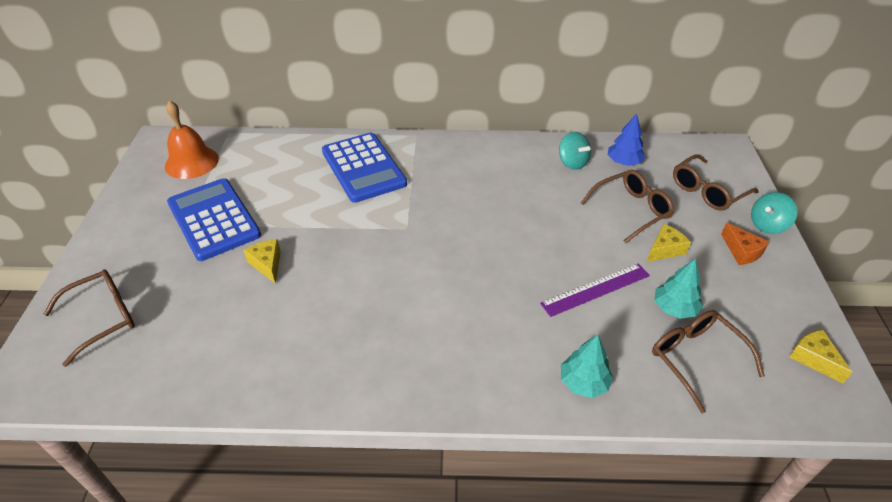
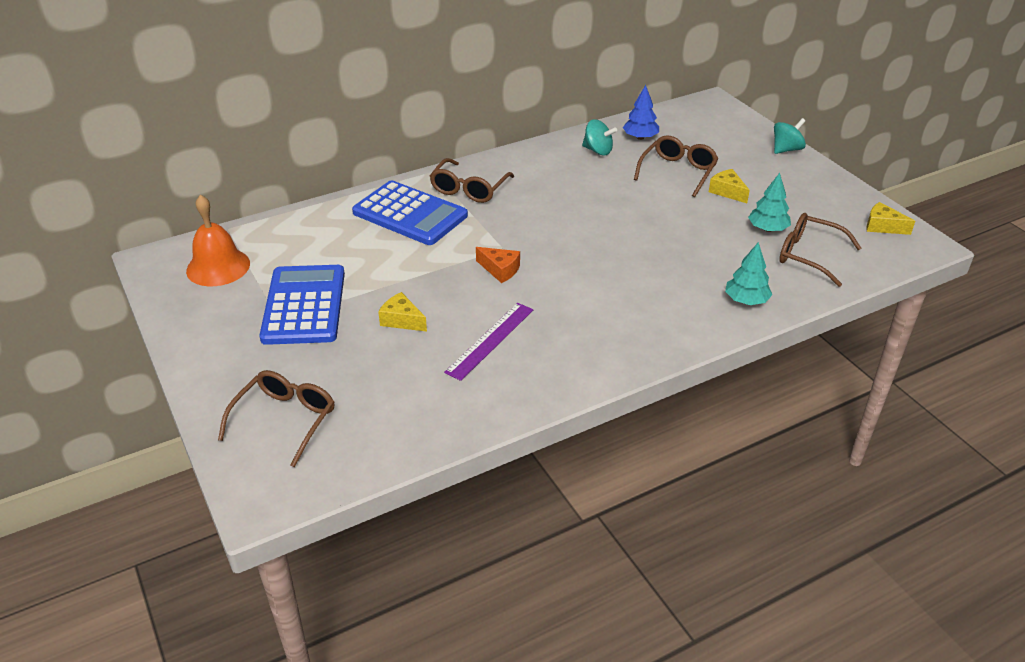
camera: 30 degrees left, 5 degrees down
blue calculator [167,178,261,261] -> blue calculator turned 60 degrees clockwise [259,265,345,345]
purple ruler [540,264,650,317] -> purple ruler moved to [444,303,533,381]
yellow cheese [647,224,691,262] -> yellow cheese turned 60 degrees counterclockwise [709,169,750,203]
brown glasses [673,155,758,211] -> brown glasses moved to [430,158,514,203]
orange cheese [721,223,769,265] -> orange cheese moved to [476,247,520,283]
turquoise spinning top [751,192,798,234] -> turquoise spinning top turned 150 degrees counterclockwise [774,118,806,154]

